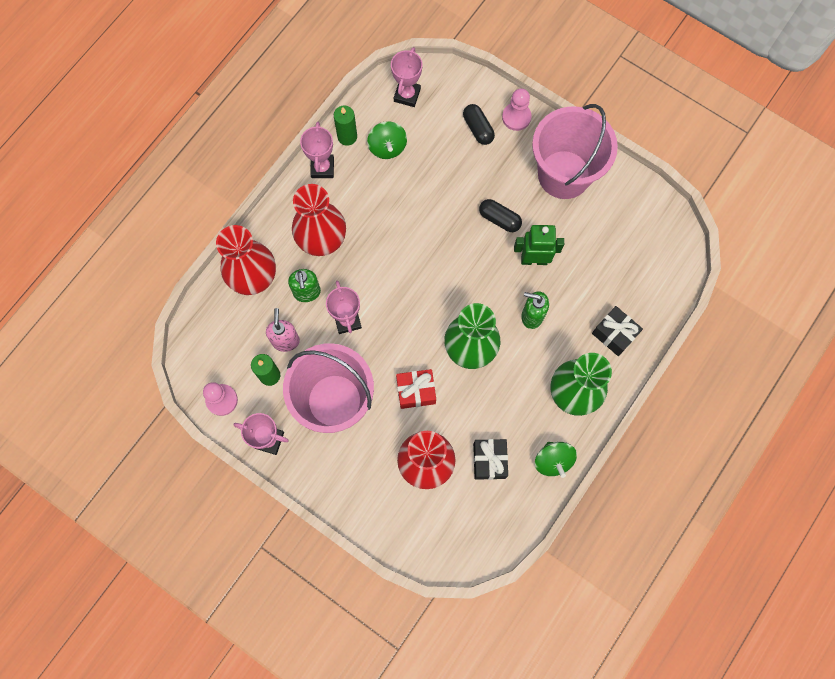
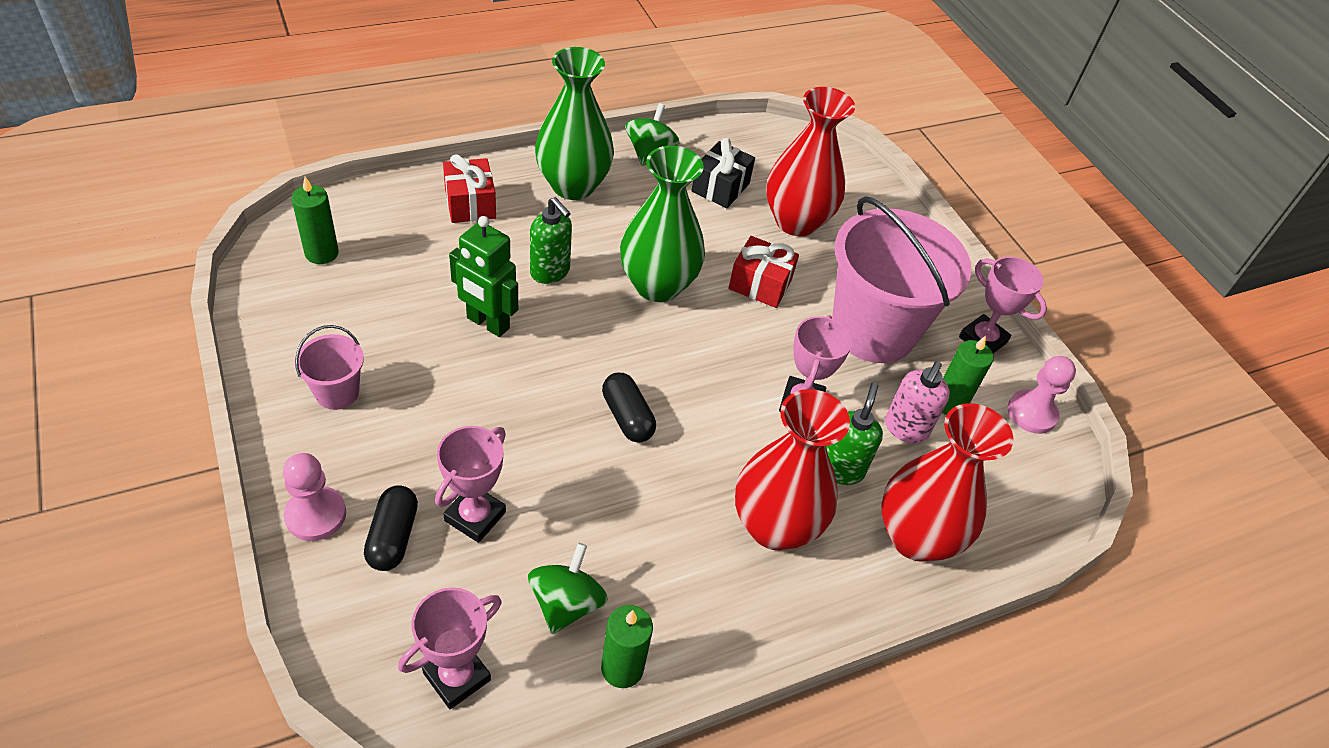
camera: 155 degrees left, 25 degrees down
pink trophy [300,122,334,178] -> pink trophy moved to [435,426,506,543]
black capsule [479,199,522,232] -> black capsule moved to [602,372,656,442]
pink bucket [532,104,618,199] -> pink bucket [295,325,364,410], size x0.44
black gift [592,306,643,356] -> red gift [443,154,496,223]
none -> green candle [291,176,339,264]

